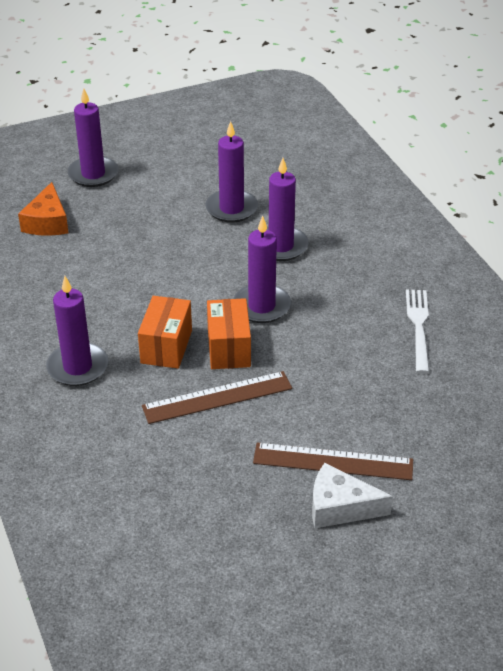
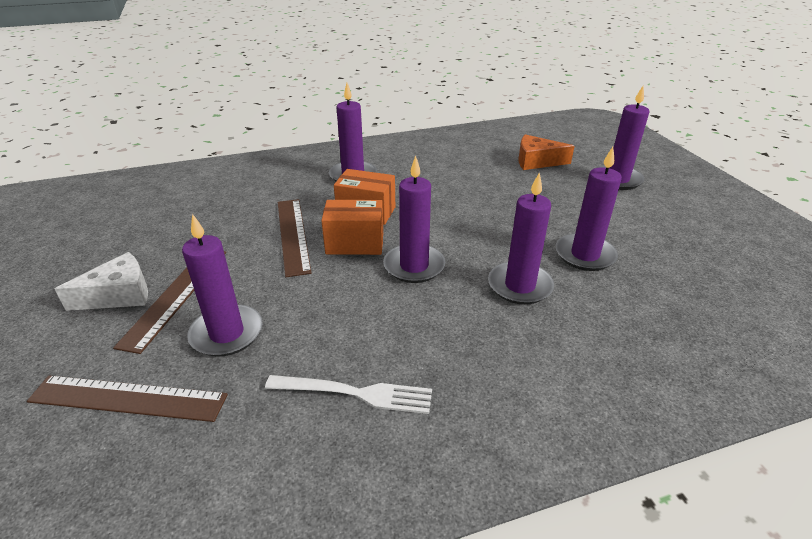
camera: 95 degrees right, 5 degrees down
white cheese [312,463,393,528] -> white cheese turned 45 degrees clockwise [55,252,148,311]
none -> brown ruler [27,375,228,422]
none -> purple candle [182,214,263,357]

